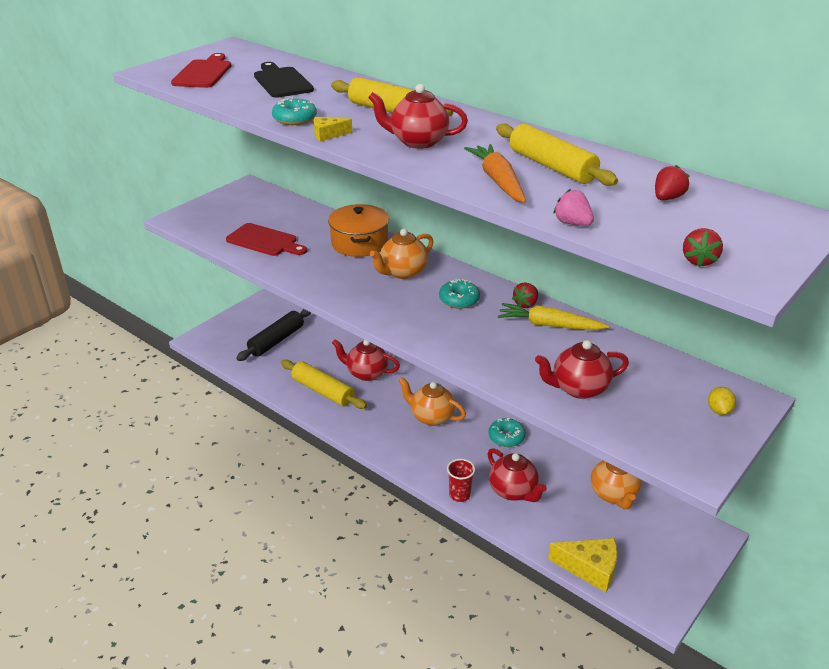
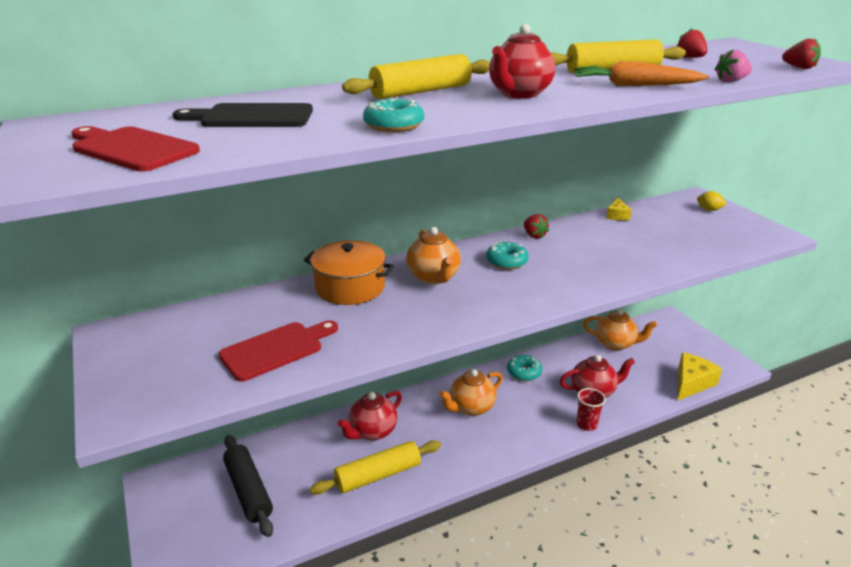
camera: 65 degrees left, 5 degrees down
yellow cheese [314,117,352,142] -> yellow cheese moved to [606,198,632,220]
yellow carrot [498,303,609,330] -> none
red teapot [535,340,629,399] -> none

